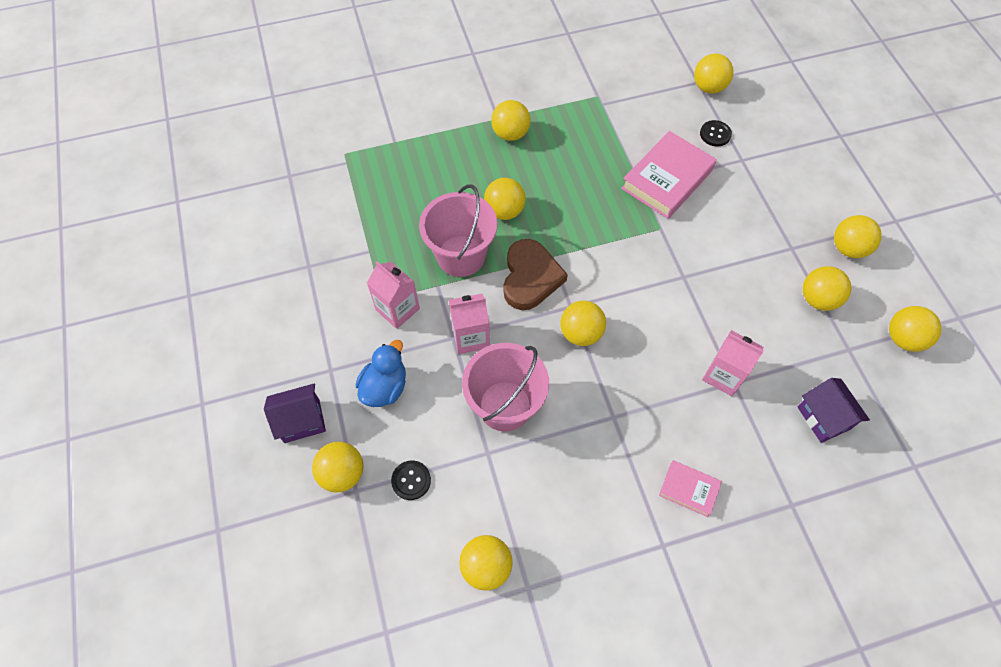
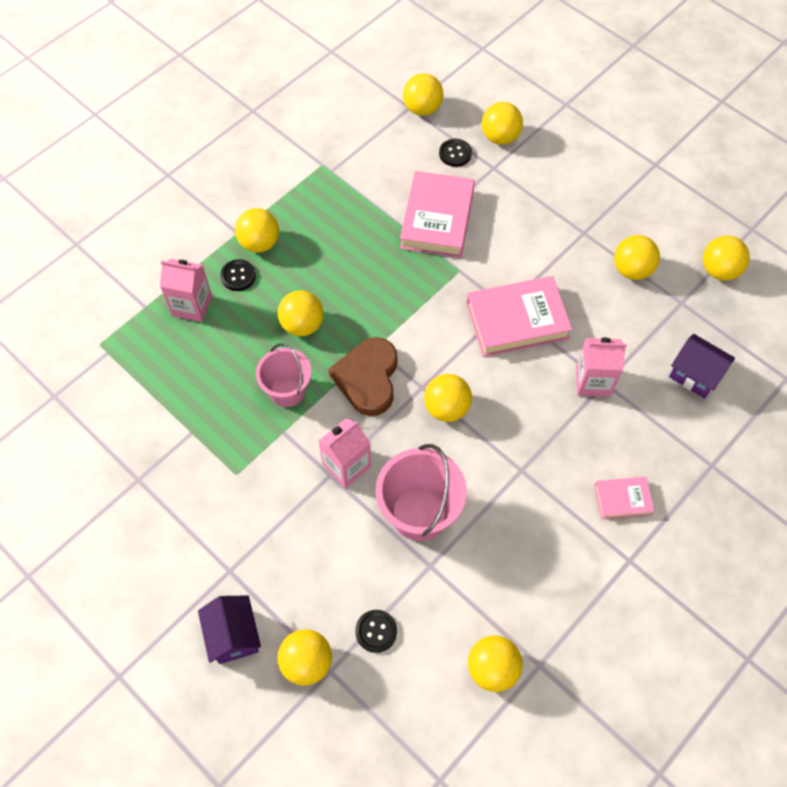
camera: 30 degrees left, 0 degrees up
purple house [264,384,326,443] -> purple house turned 60 degrees counterclockwise [198,595,261,664]
blue duck [355,340,406,407] -> none
pink carton [367,261,420,329] -> pink carton moved to [160,259,212,322]
pink bucket [419,184,497,277] -> pink bucket [256,343,312,407], size x0.66
brown heart [503,239,568,310] -> brown heart turned 150 degrees counterclockwise [329,337,397,416]
yellow ball [834,215,882,258] -> yellow ball moved to [482,102,523,145]
none -> black button [220,259,256,291]
none -> pink book [466,276,573,357]

